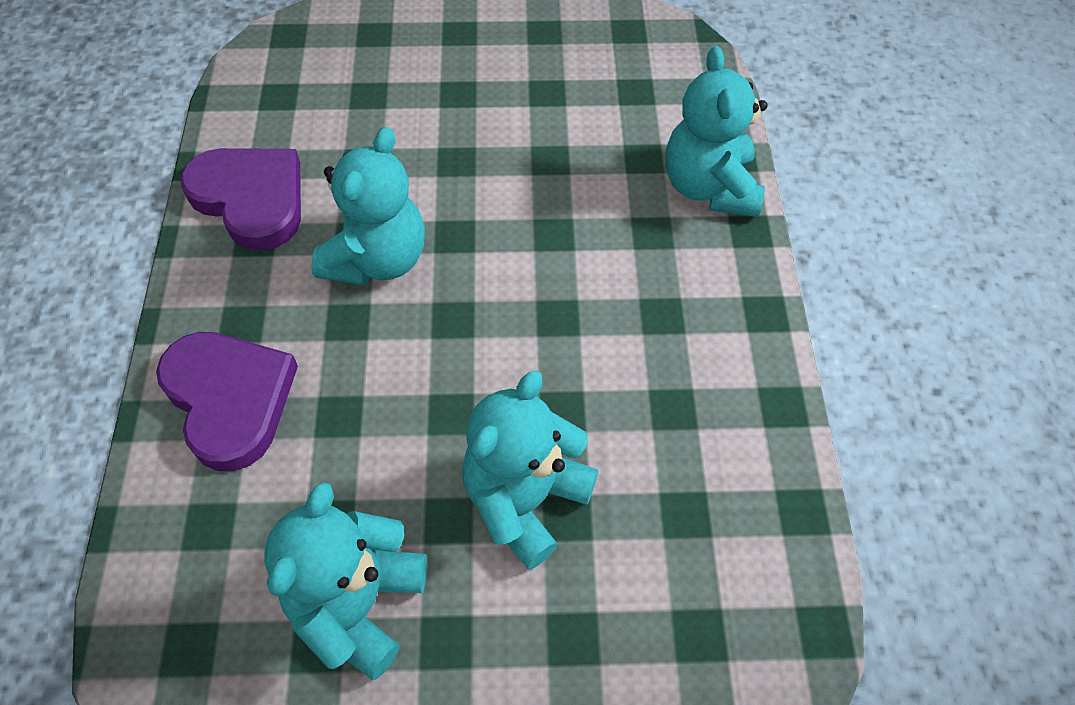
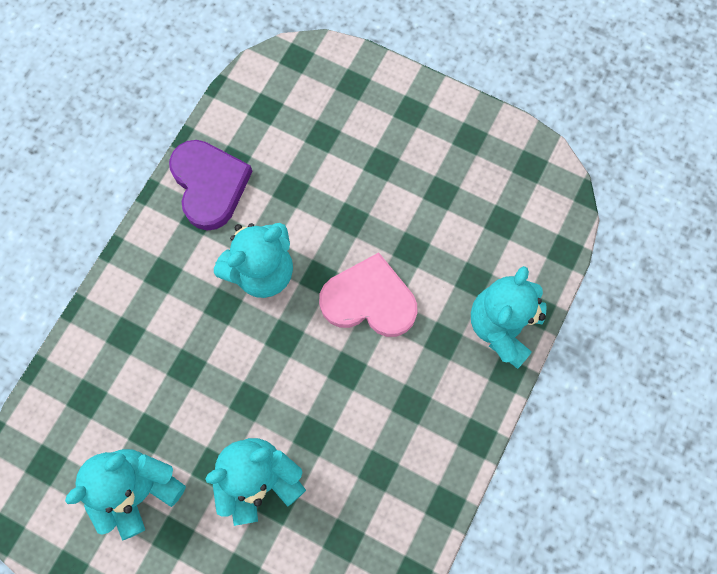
camera: 30 degrees right, 15 degrees up
purple heart [156,332,298,471] -> none
none -> pink heart [319,252,417,337]

